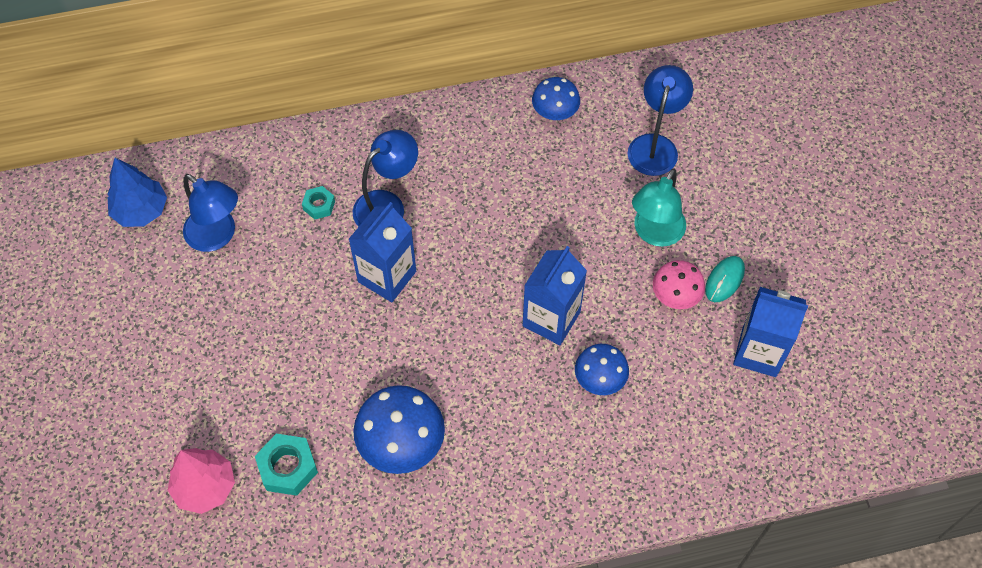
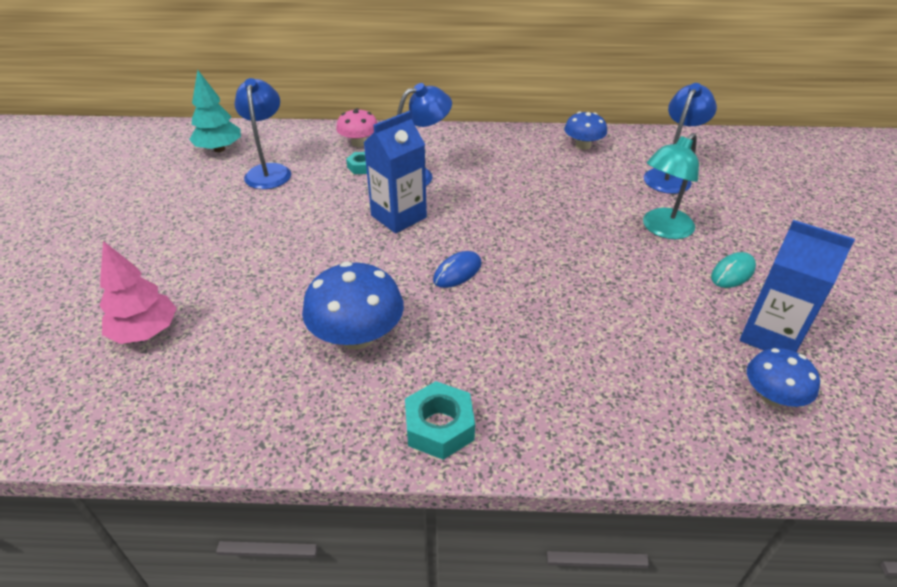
camera: 15 degrees right, 20 degrees down
blue tree [108,158,167,227] -> turquoise tree [189,70,241,152]
blue lamp [183,174,238,252] -> blue lamp turned 150 degrees counterclockwise [234,78,291,189]
turquoise nut [255,434,318,496] -> turquoise nut moved to [405,381,475,460]
blue carton [522,246,587,345] -> none
blue mushroom [575,344,629,395] -> blue mushroom moved to [747,348,820,407]
pink mushroom [653,260,705,309] -> pink mushroom moved to [336,108,377,147]
none -> blue mouse [433,251,482,288]

